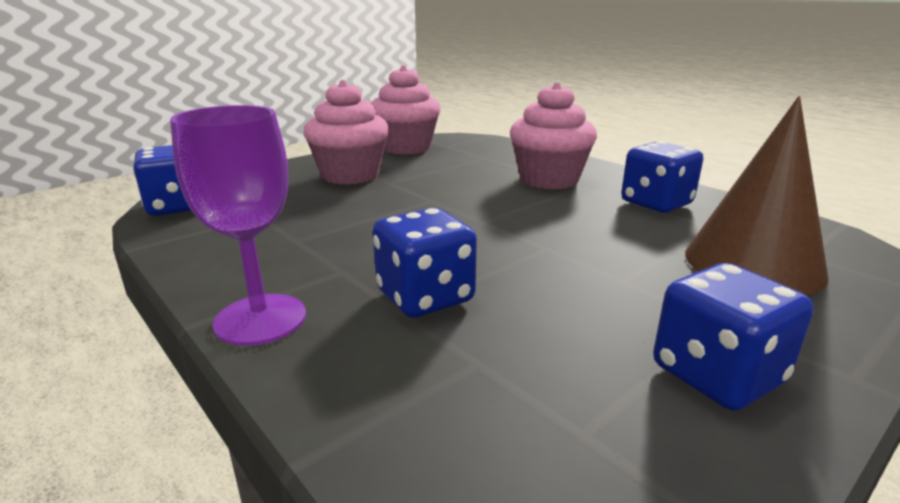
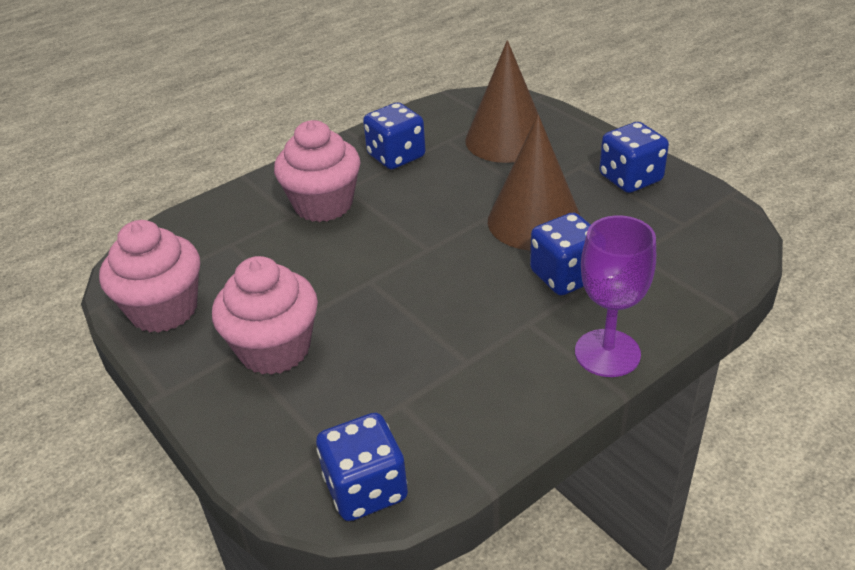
camera: 85 degrees left, 15 degrees up
none -> brown cone [488,115,580,250]

